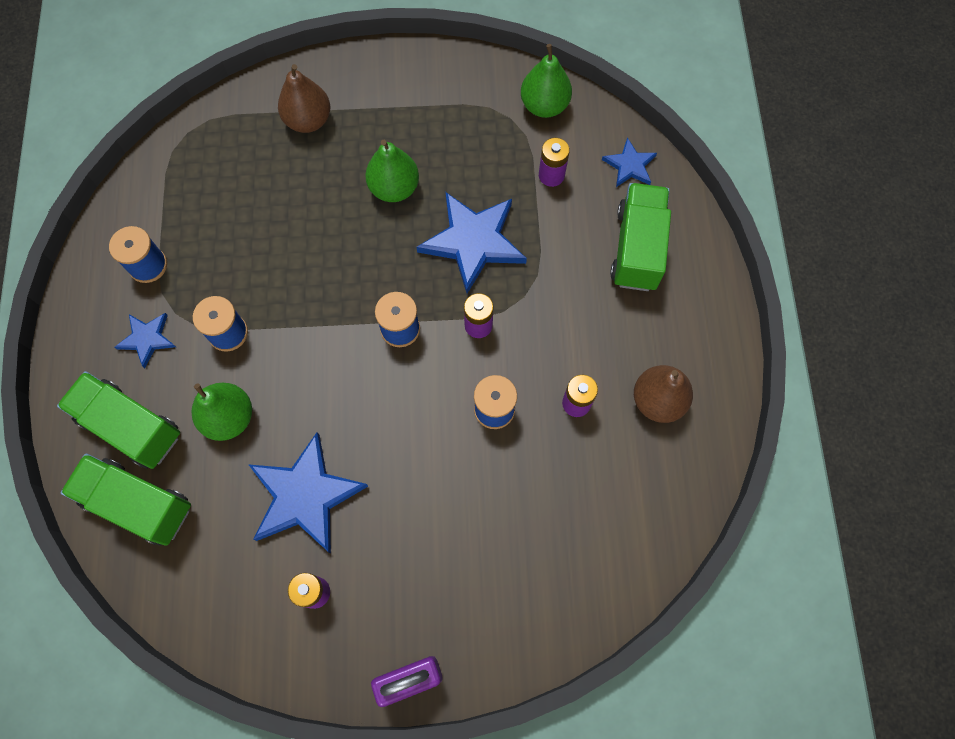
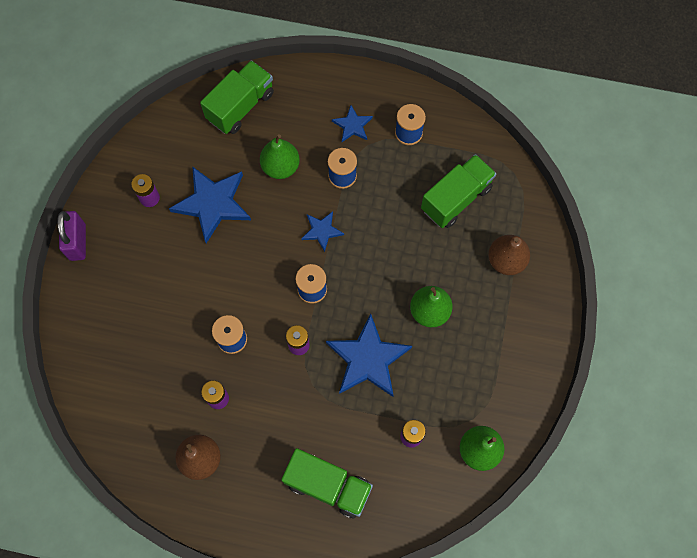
camera: 105 degrees right, 0 degrees up
green truck [57,371,180,469] -> green truck moved to [421,154,496,228]
blue star [602,137,657,187] -> blue star moved to [301,211,344,252]

